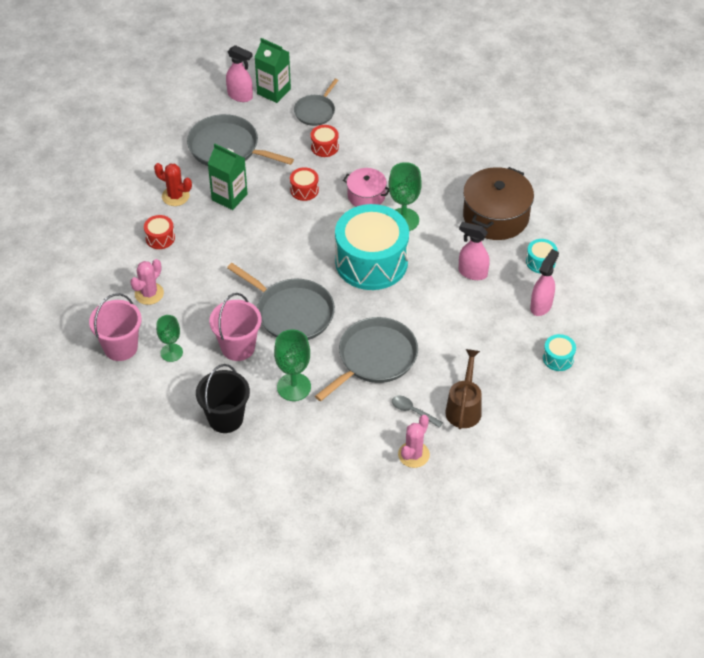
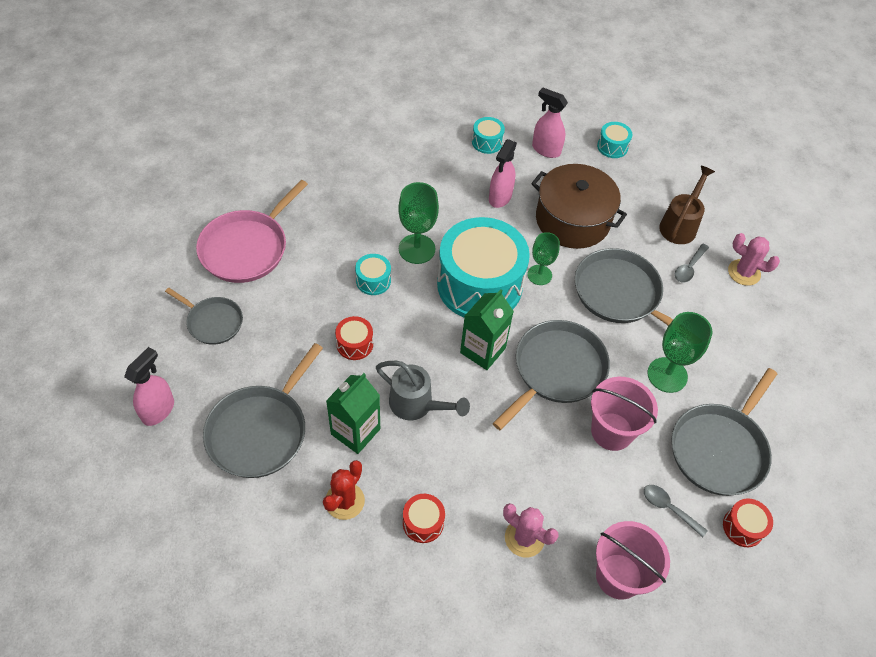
camera: 90 degrees left, 5 degrees up
green goblet [156,315,183,362] -> green goblet moved to [527,232,560,285]
black bucket [196,364,250,433] -> grey pan [671,368,777,496]
green carton [255,38,291,103] -> green carton moved to [460,289,514,370]
red drum [311,125,339,157] -> red drum moved to [723,499,773,547]
pink pot [343,168,389,207] -> turquoise drum [355,254,391,295]
brown watering can [445,349,482,429] -> brown watering can turned 105 degrees clockwise [659,166,715,244]
brown pot [463,167,534,240] -> brown pot moved to [531,164,627,249]
none -> pink pan [196,180,308,283]
none -> grey watering can [376,361,470,420]
none -> grey spoon [644,485,708,537]

